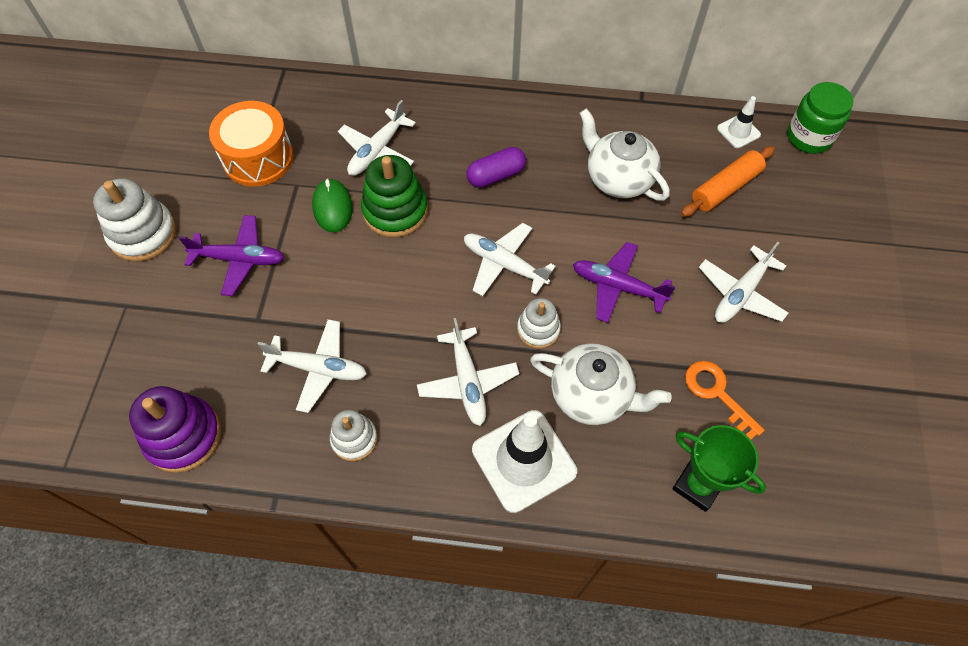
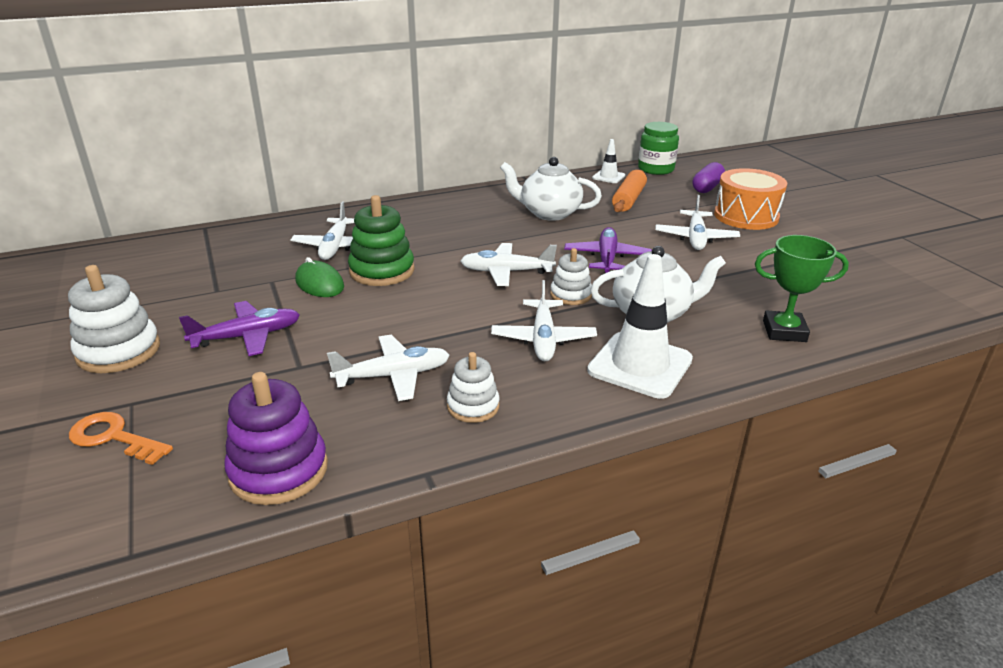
camera: 30 degrees left, 30 degrees down
orange drum [209,101,294,187] -> orange drum moved to [714,168,787,230]
white plane [417,318,519,426] -> white plane turned 45 degrees clockwise [491,280,597,361]
purple capsule [467,147,526,188] -> purple capsule moved to [693,162,725,193]
purple plane [573,242,675,323] -> purple plane turned 105 degrees clockwise [564,227,652,273]
orange key [685,361,765,439] -> orange key moved to [69,412,173,465]

